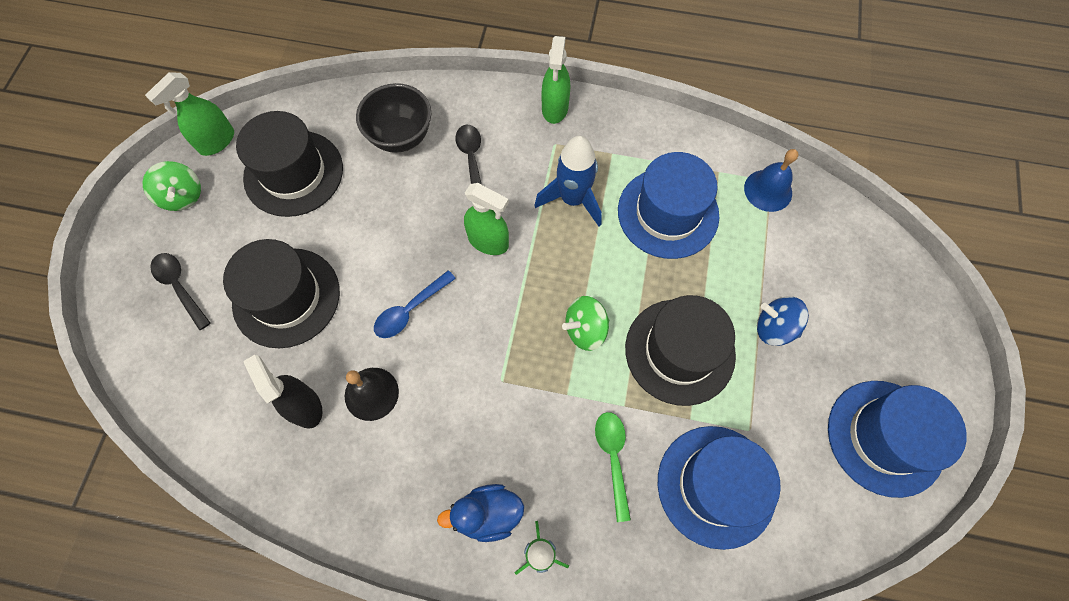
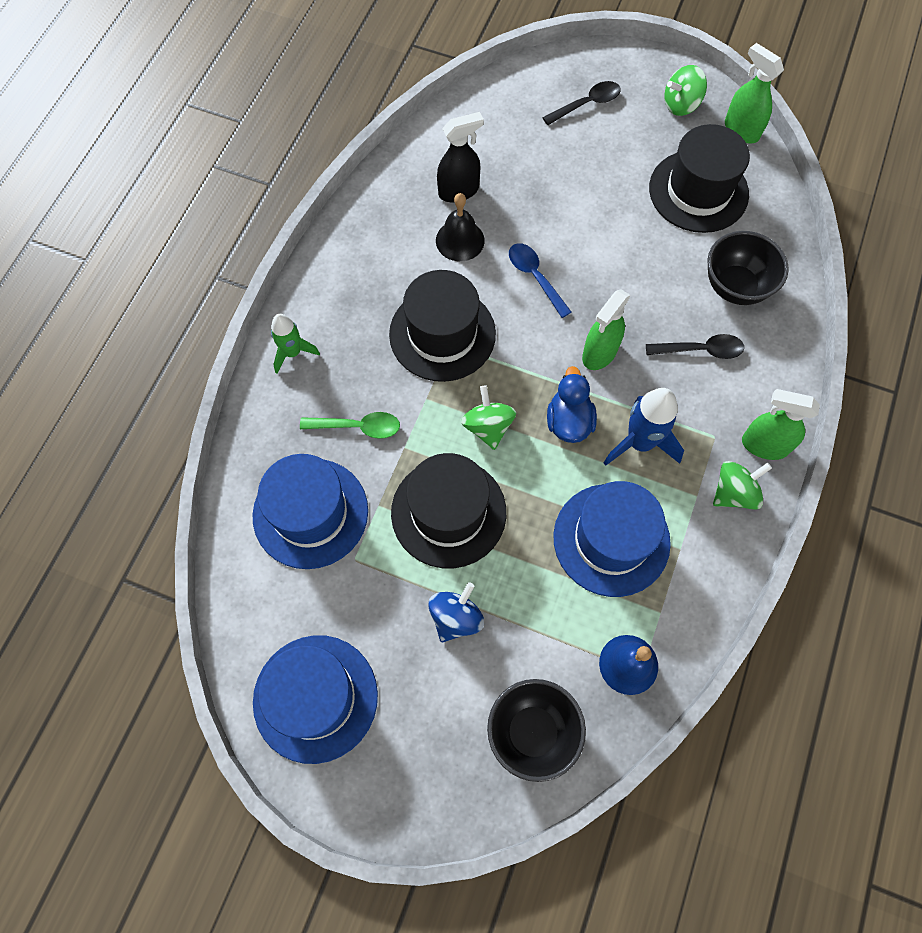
camera: 100 degrees right, 0 degrees up
black hat [223,239,340,348] -> black hat moved to [389,270,496,382]
blue duck [437,484,524,542] -> blue duck moved to [547,366,597,443]
none -> black bowl [487,679,586,782]
none -> green spinning top [713,461,772,510]

